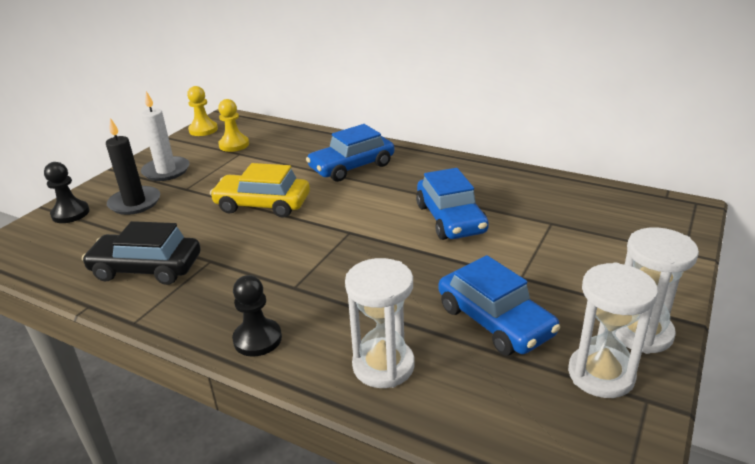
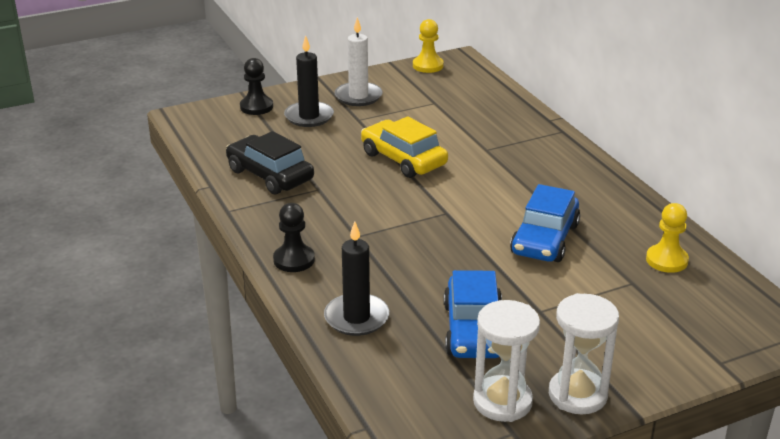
camera: 35 degrees right, 0 degrees up
yellow pawn [218,99,249,152] -> yellow pawn moved to [646,203,689,273]
blue car [306,124,394,182] -> none
white hourglass [345,258,414,388] -> black candle [324,221,389,336]

